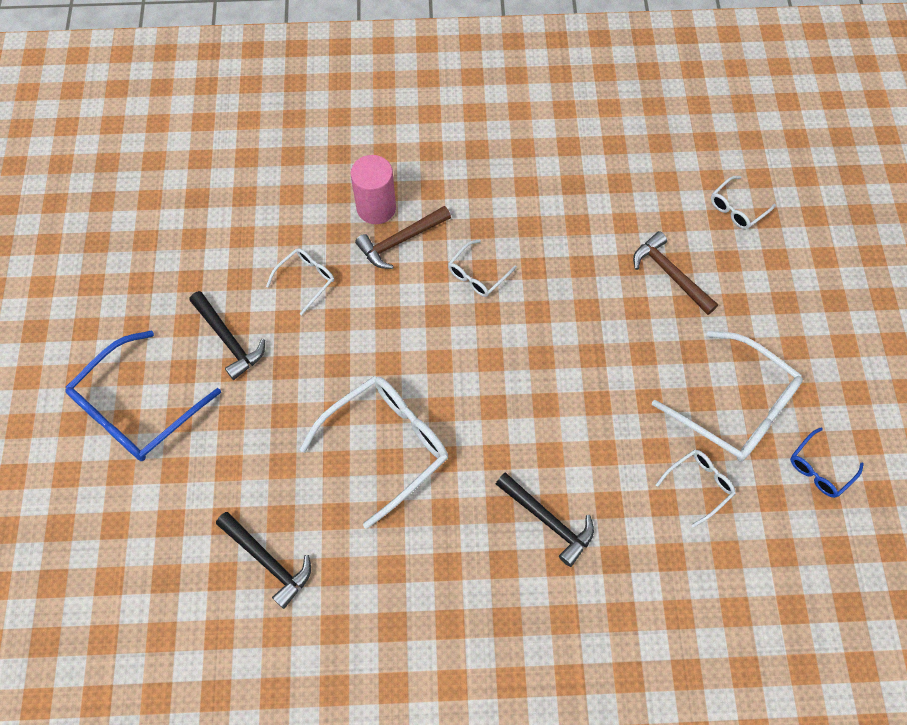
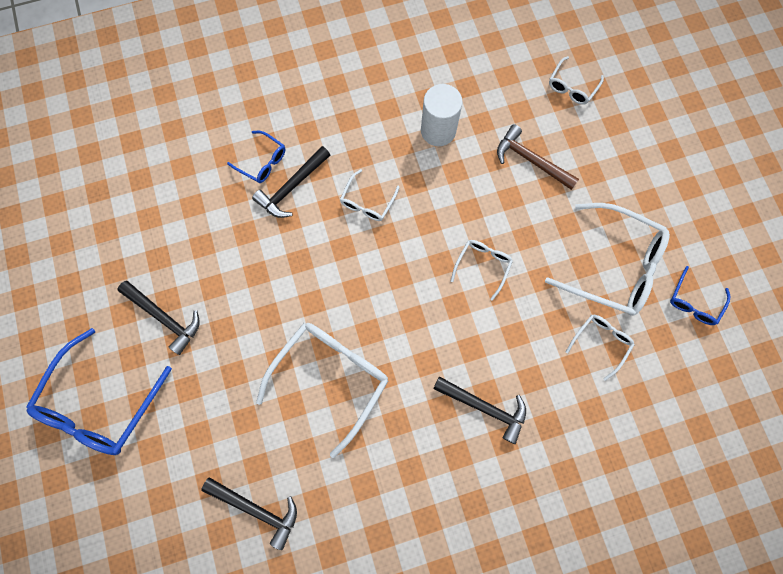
camera: 15 degrees left, 10 degrees up
white glasses [266,248,334,315] -> white glasses moved to [451,240,513,301]
pink cylinder [351,155,396,224] -> blue glasses [227,131,285,183]
brown hammer [355,206,451,269] -> black hammer [252,146,330,218]
none -> white cylinder [421,84,463,146]

